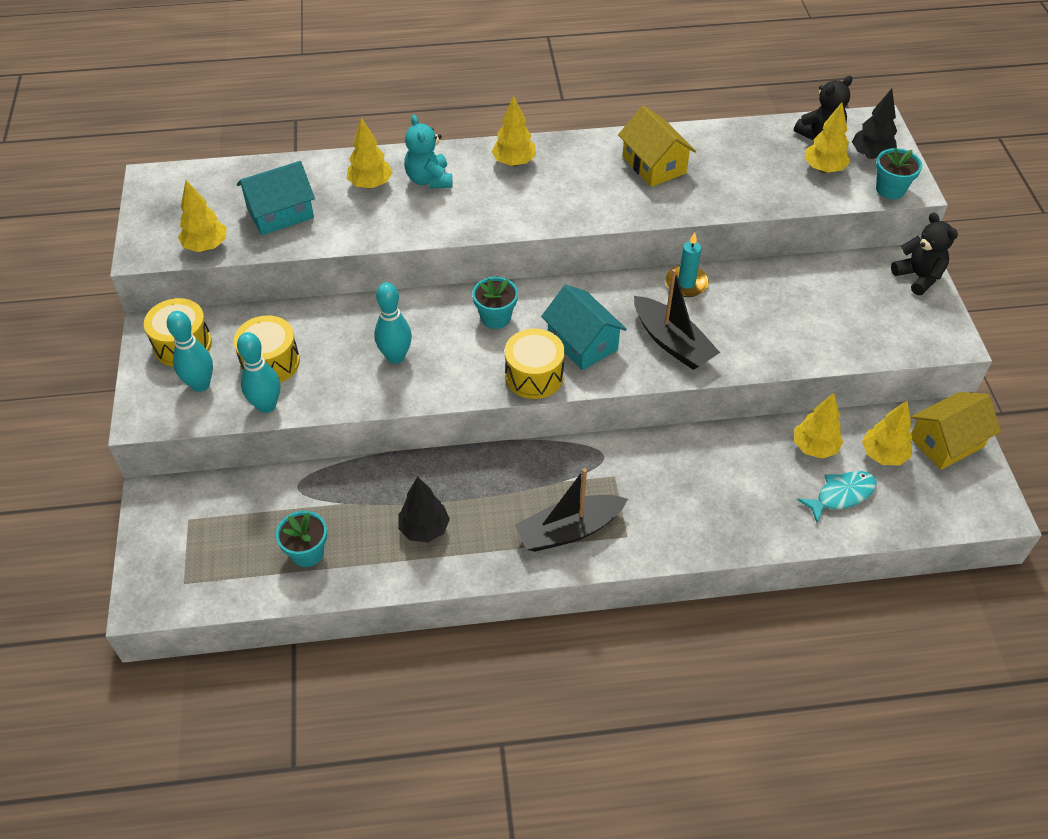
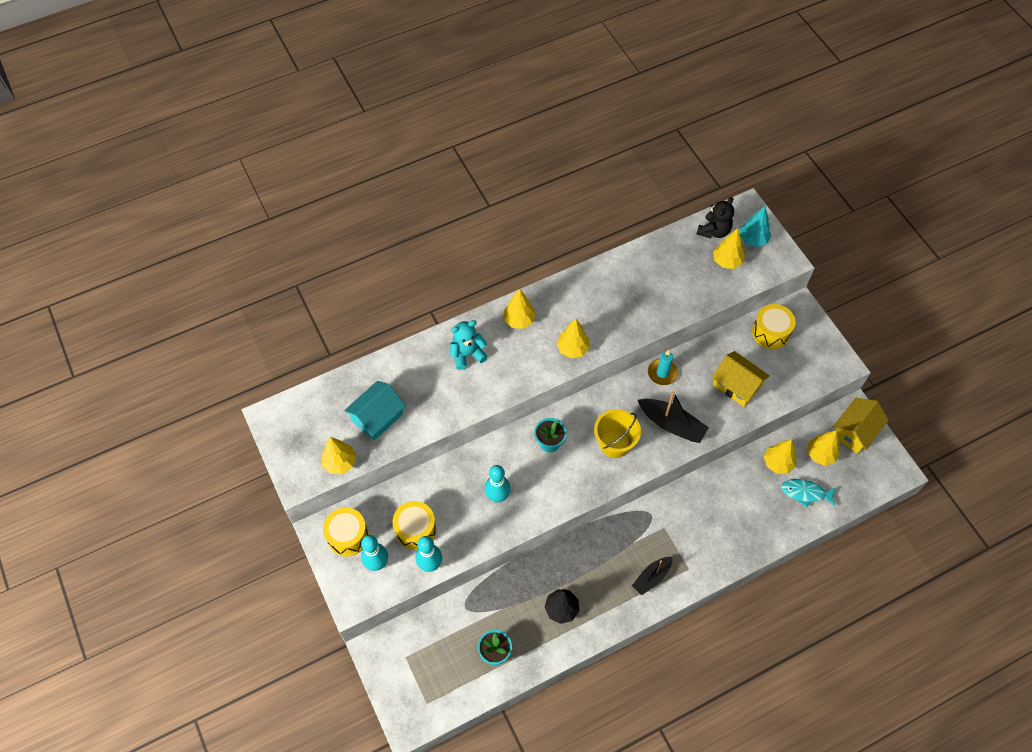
camera: 20 degrees left, 10 degrees up
yellow tree [347,117,393,188] -> yellow tree moved to [557,319,590,358]
turquoise teddy bear [404,115,452,189] -> turquoise teddy bear turned 105 degrees clockwise [450,320,488,370]
yellow drum [505,329,565,399] -> yellow drum moved to [752,304,796,349]
black boat [515,468,628,552] -> black boat [632,557,672,595], size x0.66
turquoise house [541,285,627,370] -> yellow bucket [594,409,641,458]
yellow house [618,106,696,187] -> yellow house moved to [712,351,770,407]
turquoise fish [797,471,877,523] -> turquoise fish turned 120 degrees counterclockwise [781,479,837,507]
black tree [852,89,897,159] -> turquoise tree [740,206,771,247]
turquoise flower pot [876,148,922,199] -> none
black teddy bear [891,212,958,295] -> none

